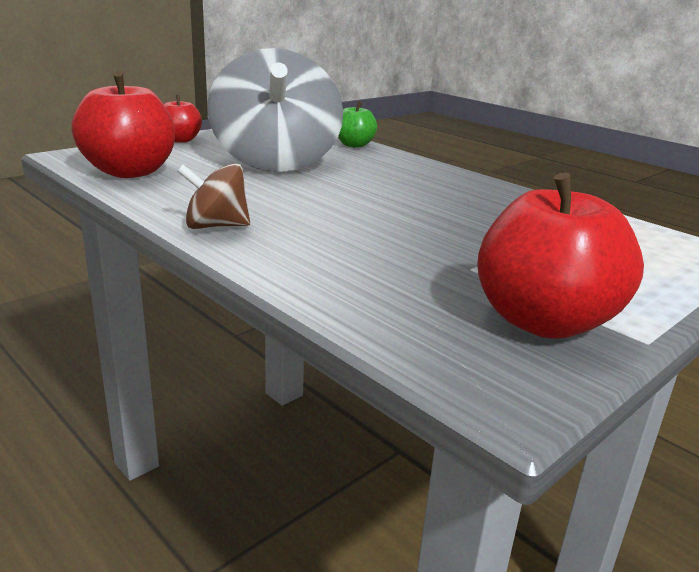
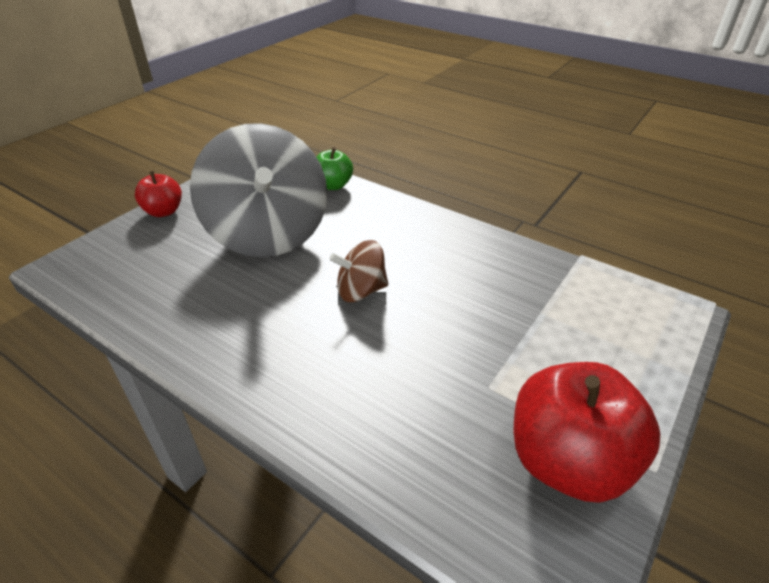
camera: 10 degrees left, 15 degrees up
red apple [71,71,175,178] -> none
brown spinning top [177,163,250,229] -> brown spinning top moved to [330,240,388,302]

